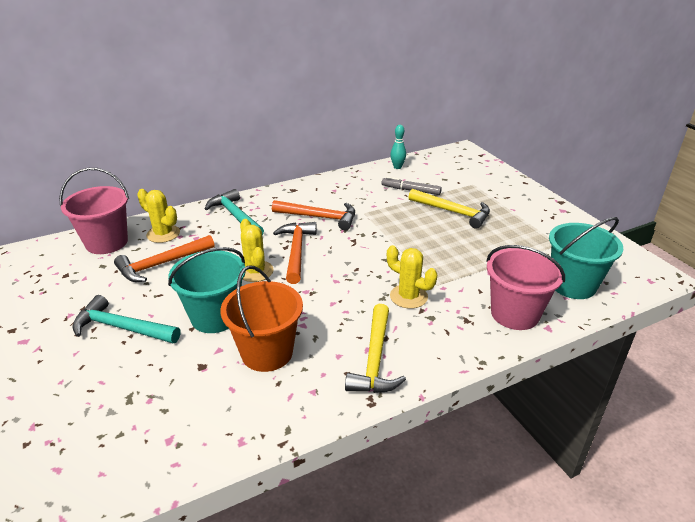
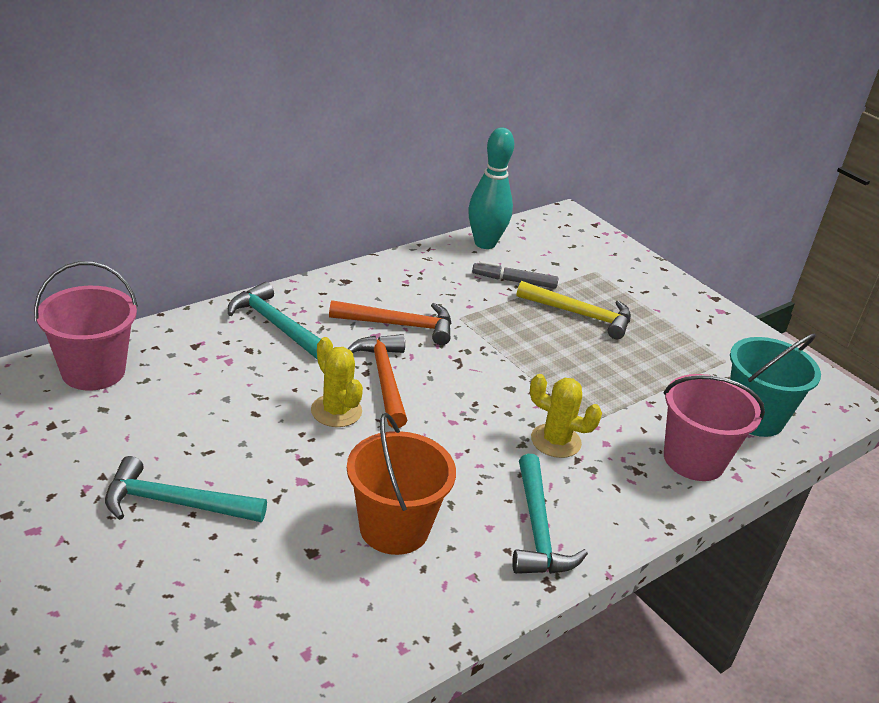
camera: 15 degrees left, 0 degrees up
orange hammer [114,235,215,282] -> none
yellow cactus [137,189,180,243] -> none
turquoise bucket [168,247,246,333] -> none
yellow hammer [345,304,406,393] -> turquoise hammer [512,454,588,574]
turquoise bowling pin [390,125,406,169] -> turquoise bowling pin [468,127,514,249], size x1.90

